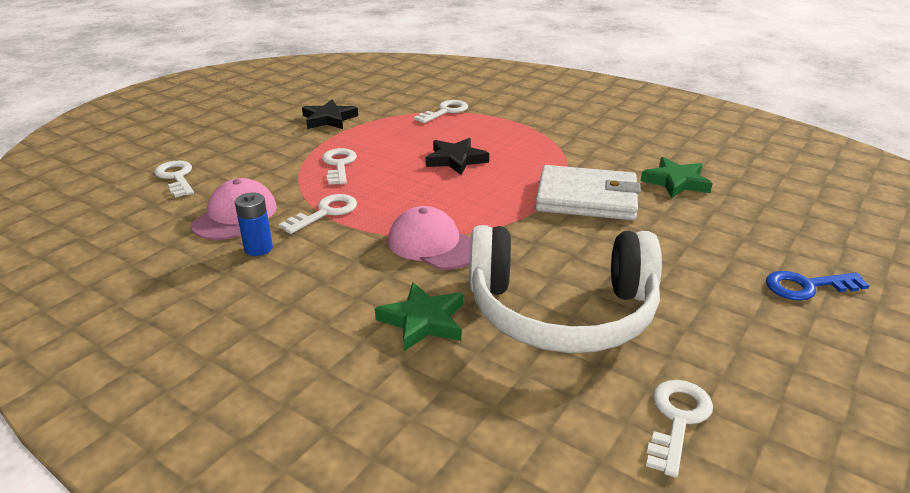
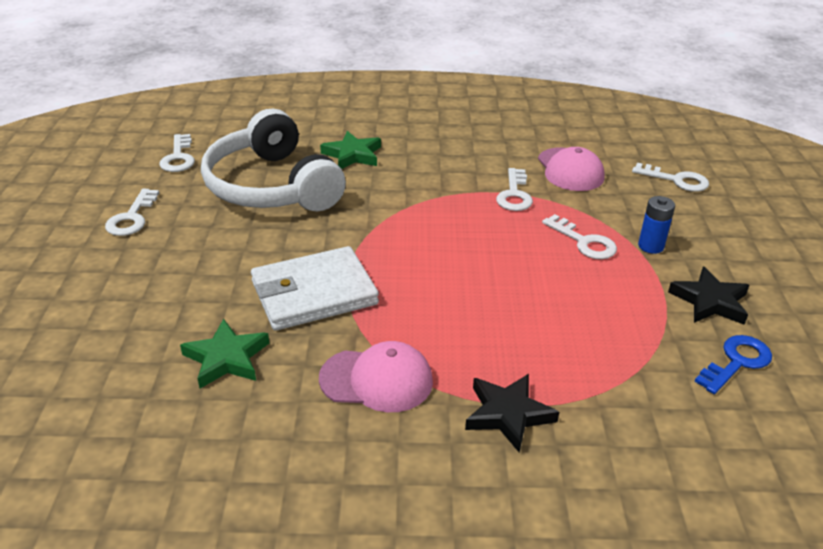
camera: 145 degrees right, 5 degrees up
blue battery [235,193,273,256] -> blue battery moved to [638,196,675,254]
pink cap [388,206,471,270] -> pink cap moved to [319,341,433,412]
white key [414,100,468,123] -> white key moved to [105,189,159,236]
black star [426,138,489,175] -> black star moved to [465,374,559,453]
white headphones [469,225,662,353] -> white headphones turned 90 degrees counterclockwise [201,109,346,211]
blue key [766,271,870,301] -> blue key moved to [694,335,772,394]

